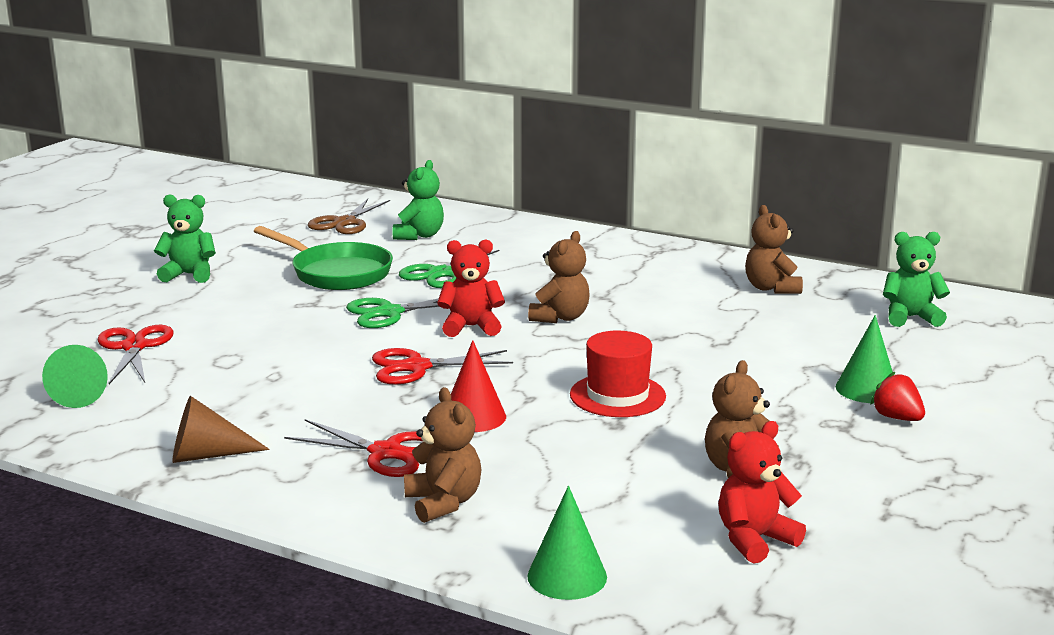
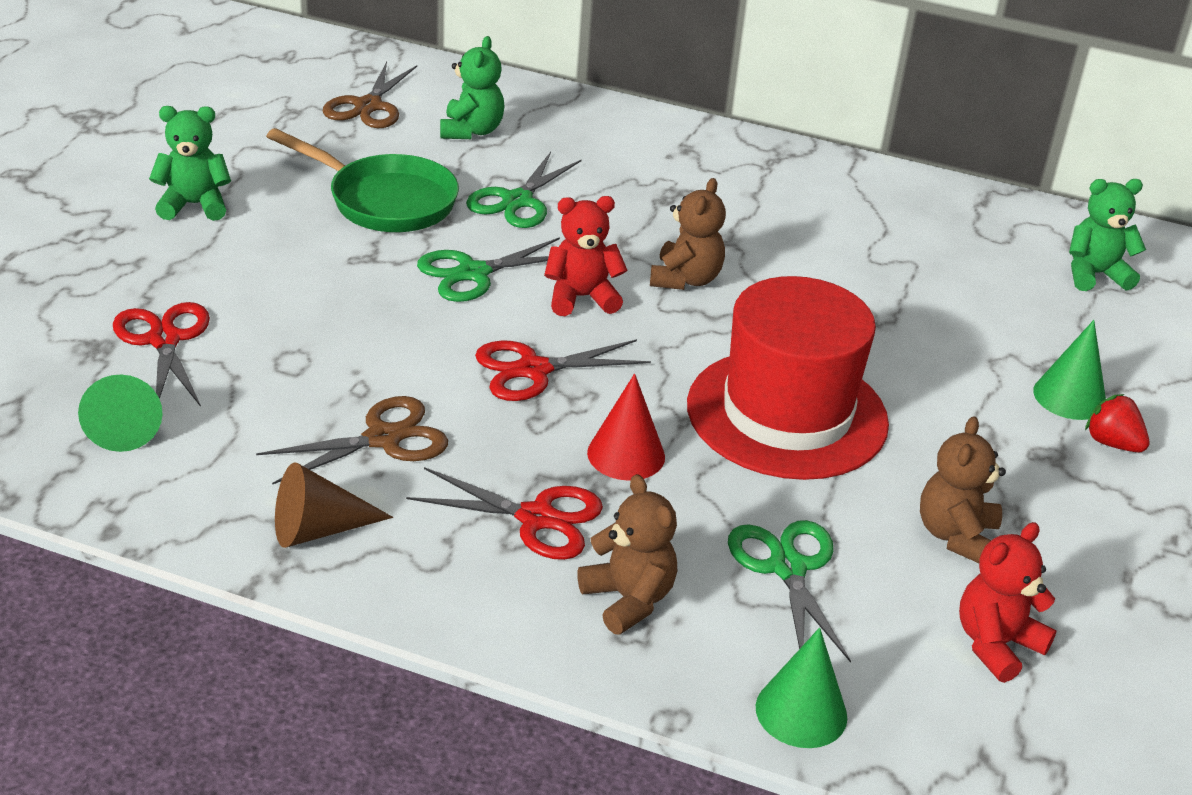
camera: 10 degrees left, 15 degrees up
red hat [570,331,666,417] -> red hat [687,276,889,480], size x1.75
brown teddy bear [745,205,803,294] -> none
none -> brown scissors [256,396,448,485]
none -> green scissors [728,520,851,663]

